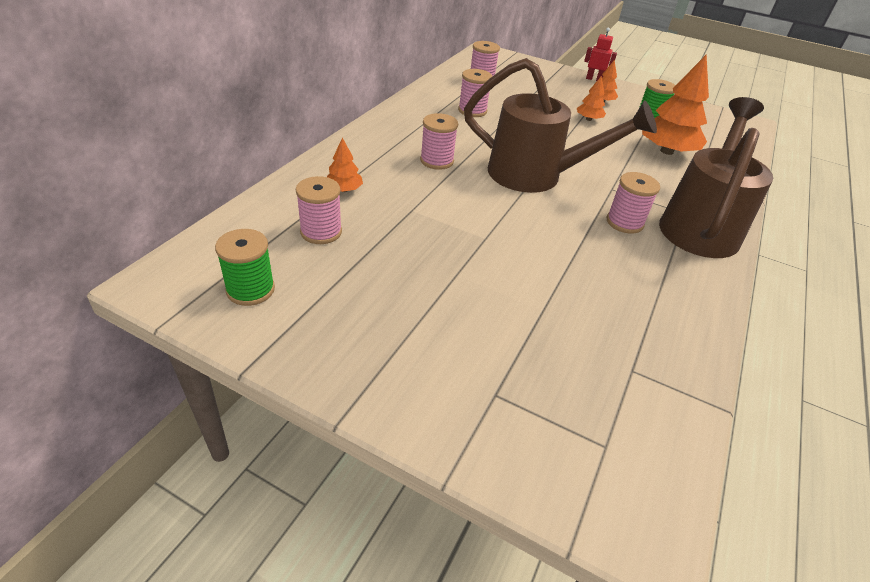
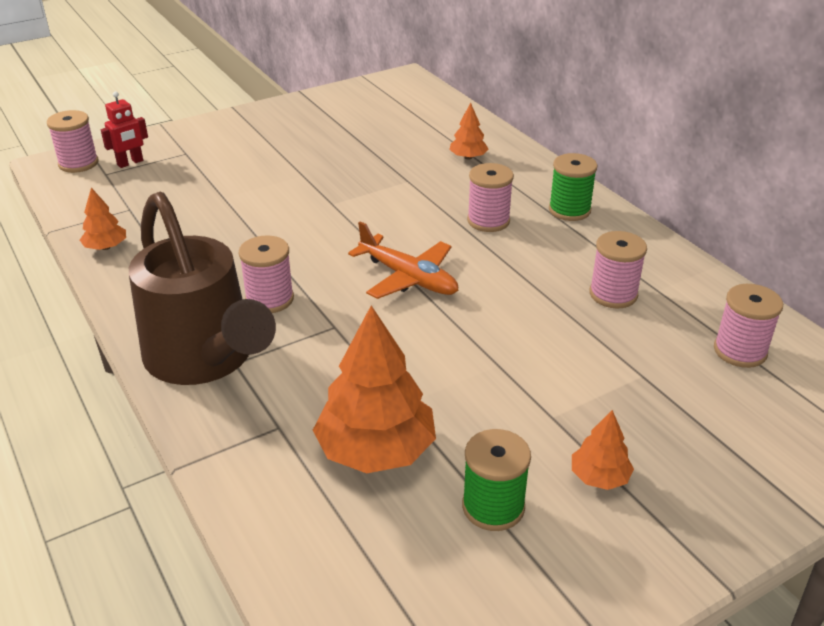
camera: 125 degrees right, 5 degrees down
green spool [215,229,275,306] -> green spool moved to [549,153,597,221]
pink spool [296,176,342,244] -> pink spool moved to [47,110,98,173]
brown watering can [464,58,657,193] -> orange plane [348,221,458,299]
orange tree [577,76,606,121] -> orange tree moved to [80,188,126,250]
red robot [584,28,617,81] -> red robot moved to [101,91,148,168]

